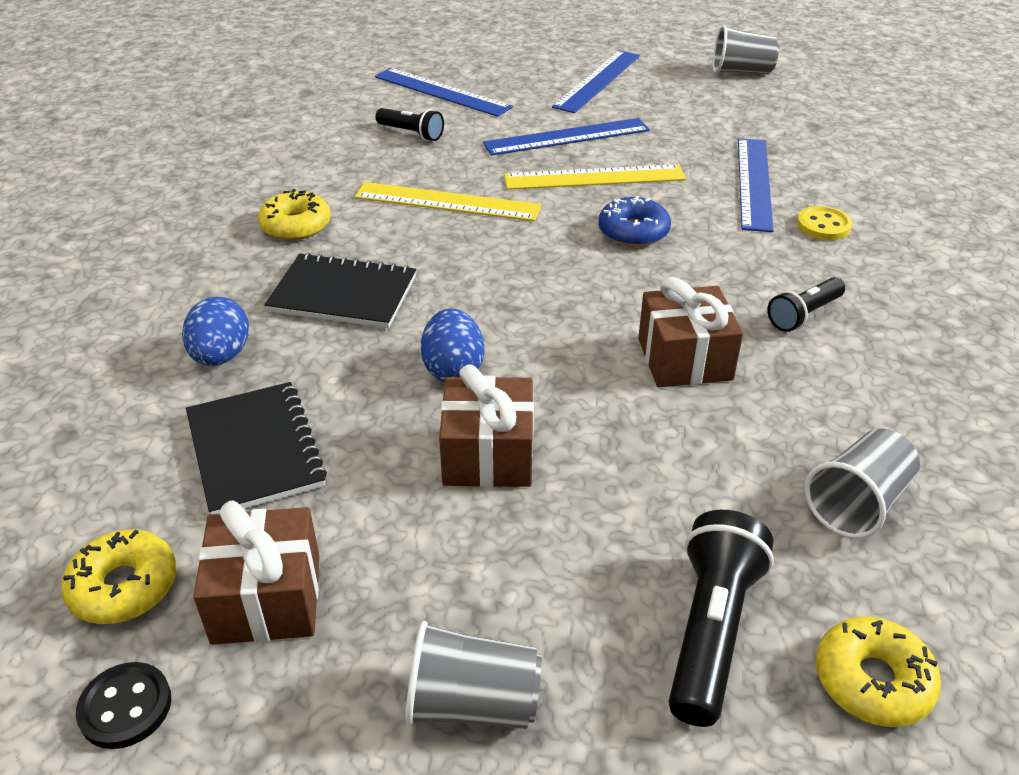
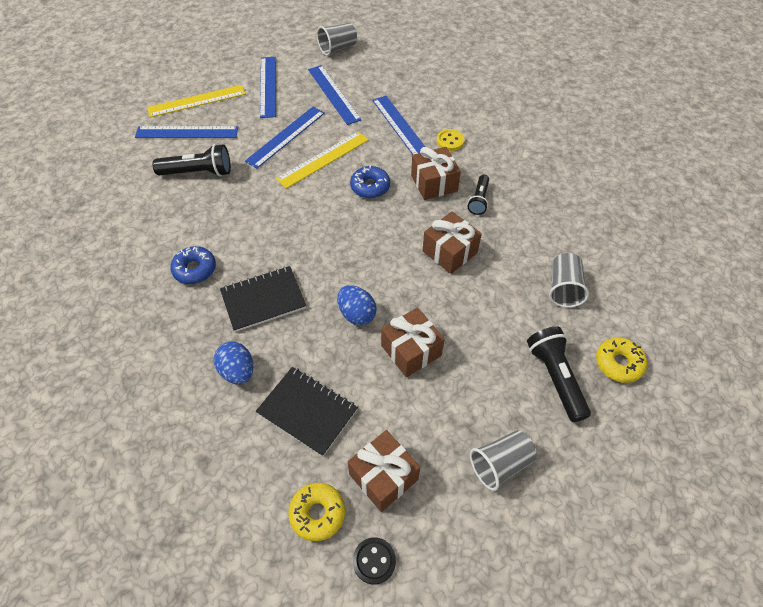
camera: 35 degrees left, 15 degrees up
yellow donut [258,189,331,240] -> blue donut [170,246,216,284]
yellow ruler [355,182,542,221] -> yellow ruler moved to [147,85,246,117]
black flashlight [375,108,444,141] -> black flashlight [152,144,231,176], size x1.60
none -> blue ruler [308,65,361,125]
none -> brown gift [411,147,461,200]

